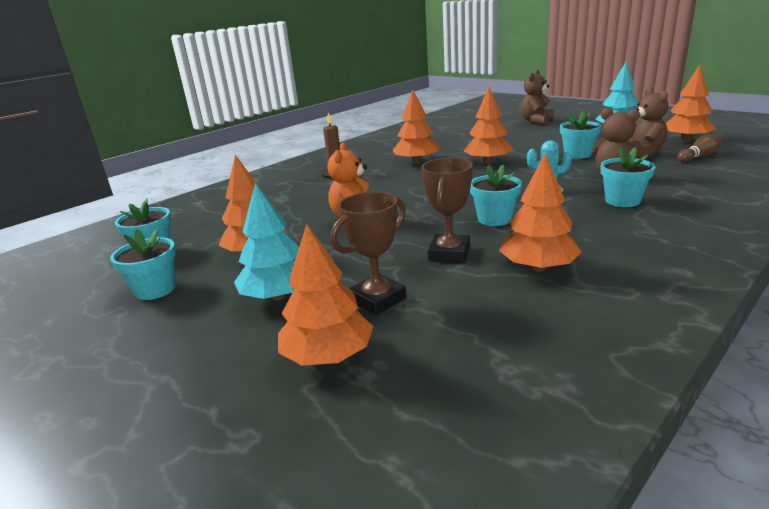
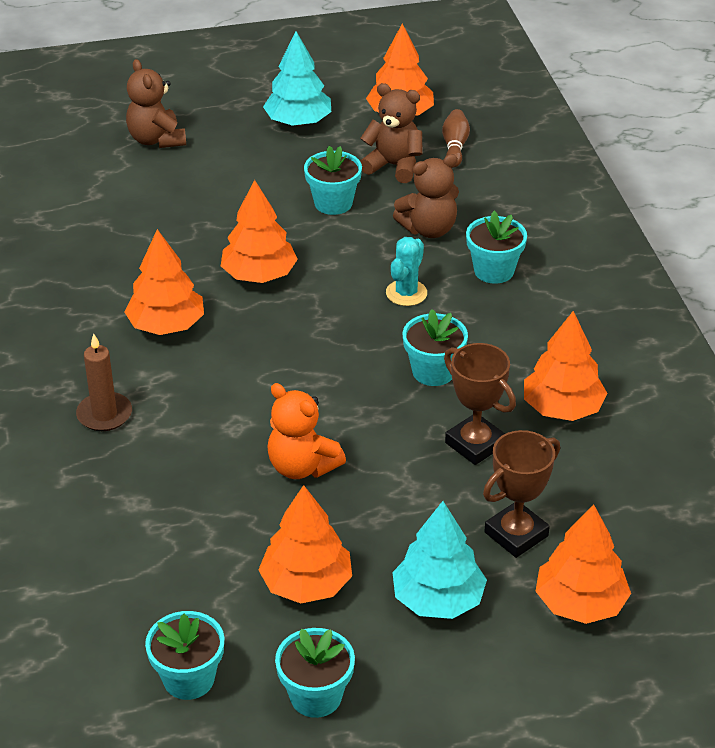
camera: 60 degrees left, 15 degrees up
brown trophy [331,192,406,315] -> brown trophy turned 60 degrees clockwise [483,430,560,558]

